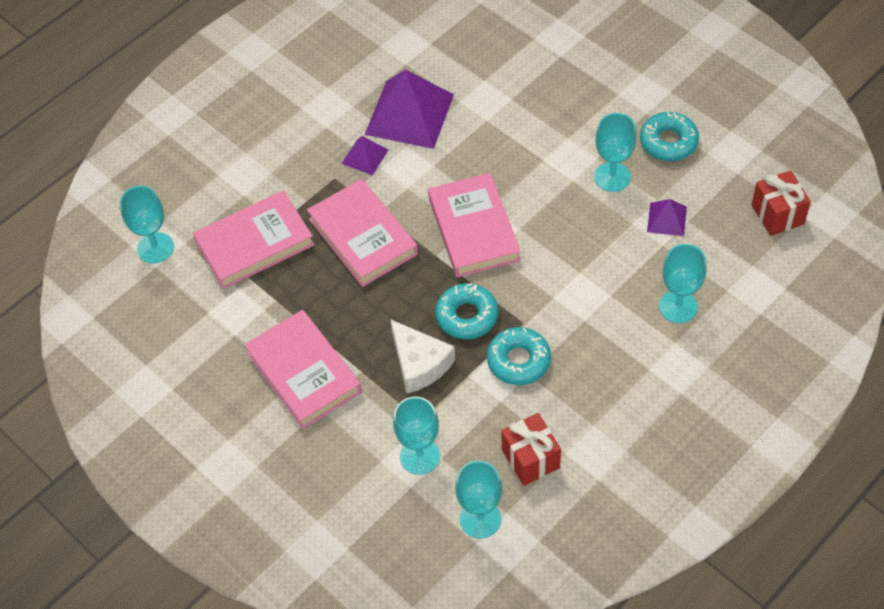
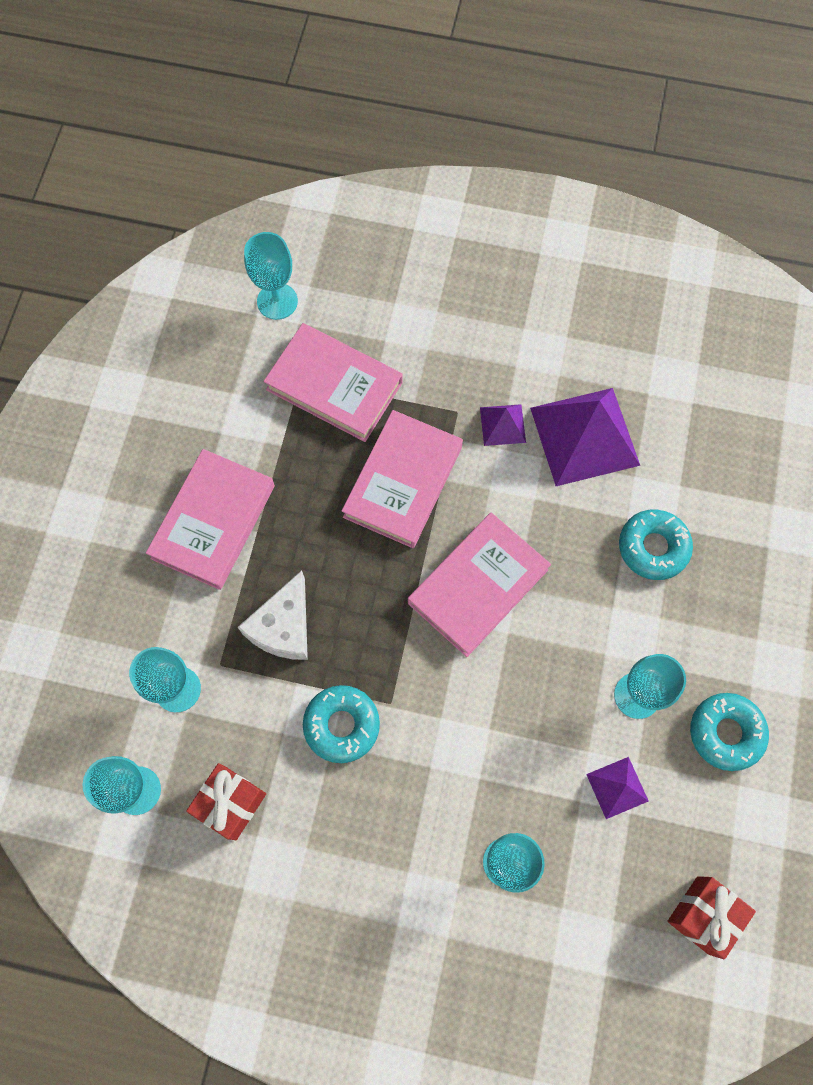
camera: 55 degrees right, 15 degrees up
turquoise donut [435,283,498,339] -> turquoise donut moved to [619,510,693,580]

